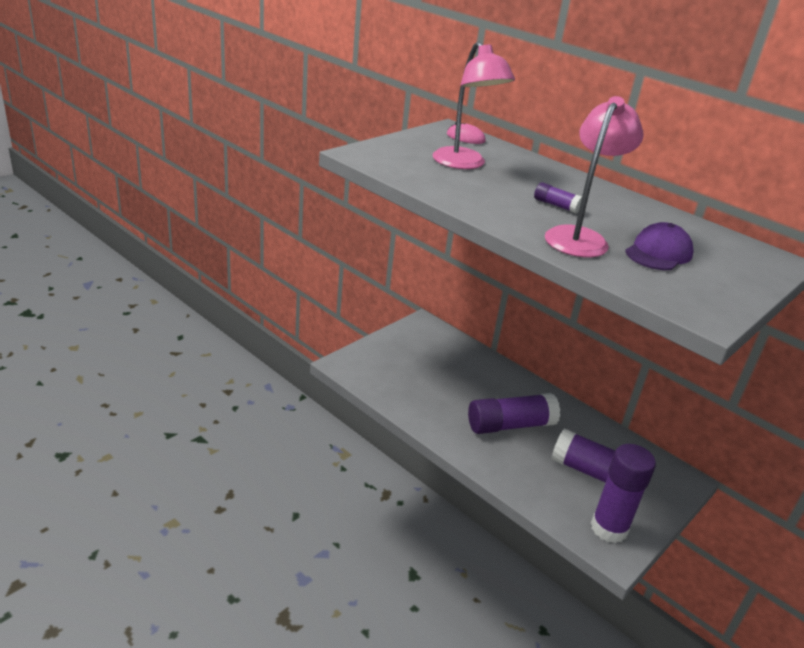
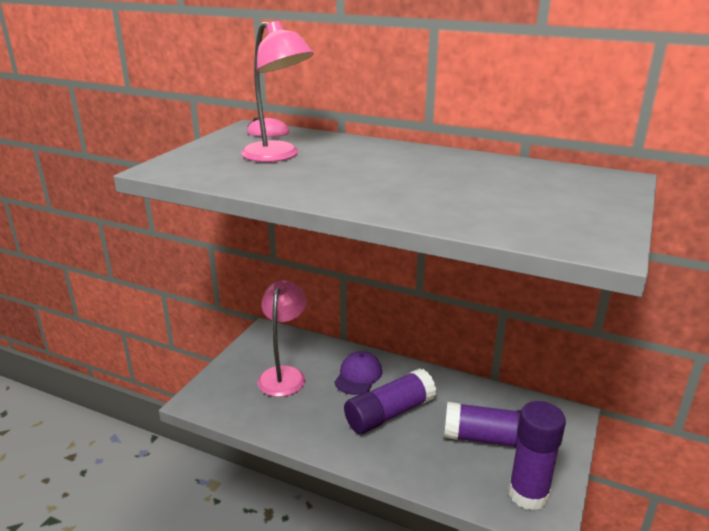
camera: 15 degrees left, 5 degrees down
purple glue stick [534,182,582,214] -> none
pink lamp [545,96,644,257] -> pink lamp moved to [257,280,307,397]
purple cap [625,222,693,270] -> purple cap moved to [334,351,382,395]

